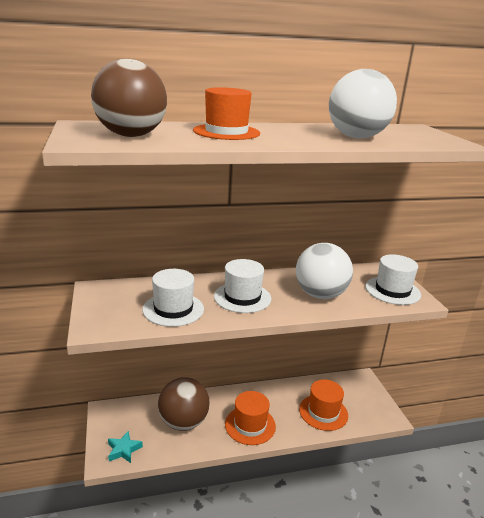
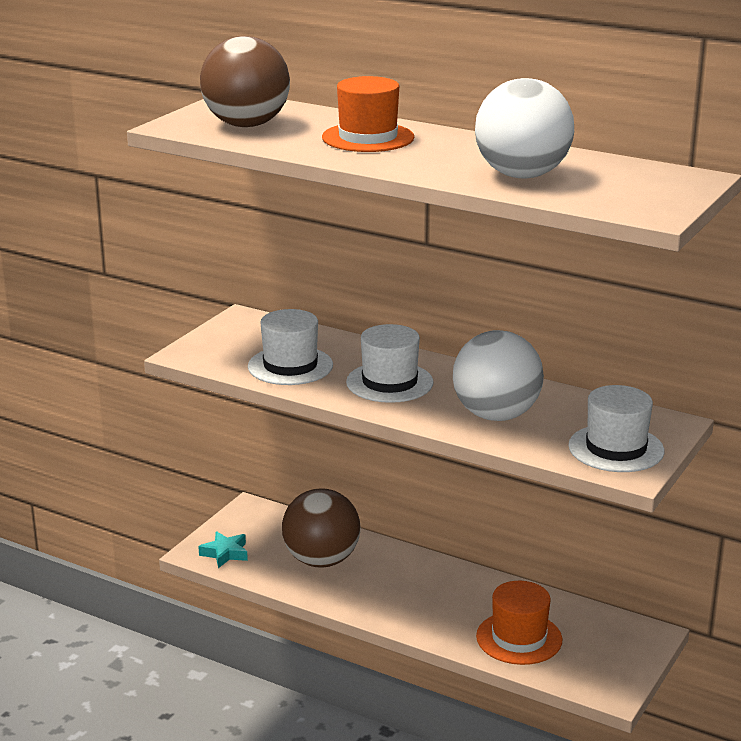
camera: 45 degrees right, 0 degrees up
orange hat [225,391,276,445] -> none

